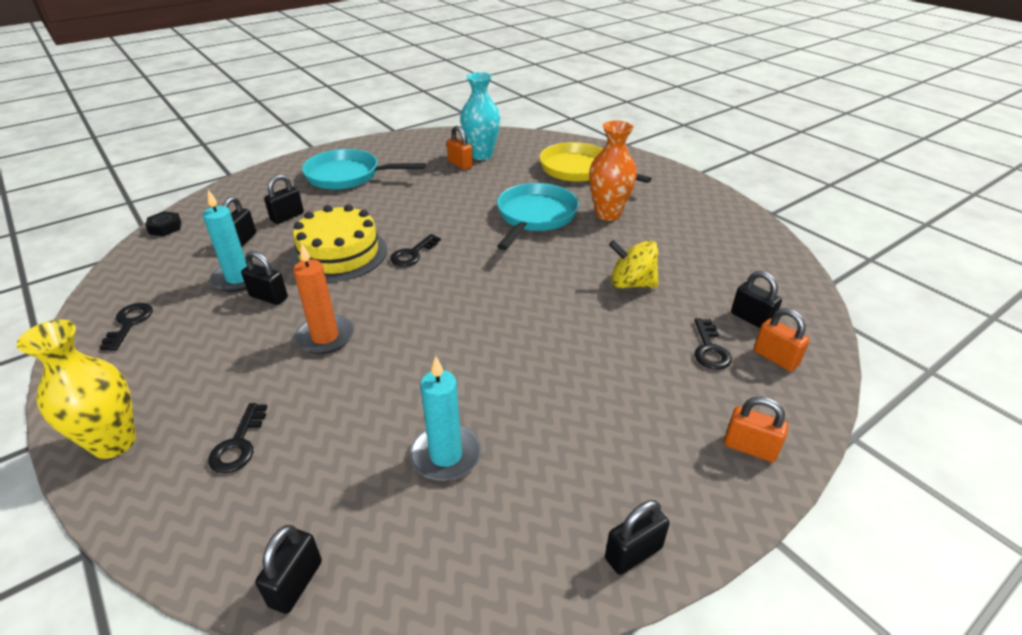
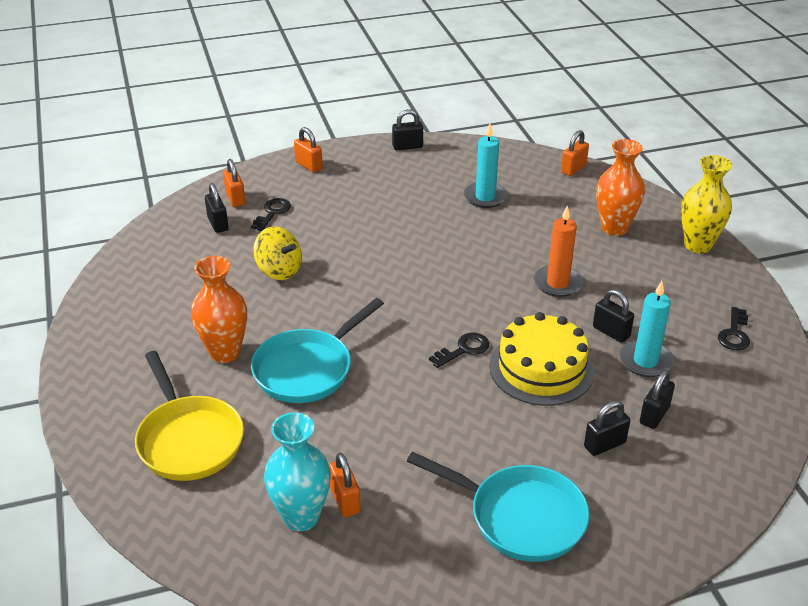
camera: 160 degrees left, 0 degrees up
black nut [145,211,181,236] -> none
black key [208,403,267,473] -> orange vase [596,139,645,236]
black padlock [255,525,322,614] -> orange padlock [561,130,589,176]

